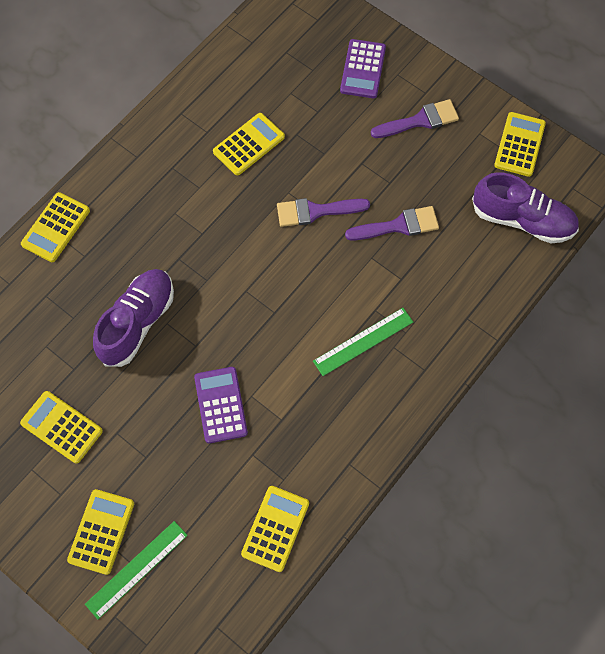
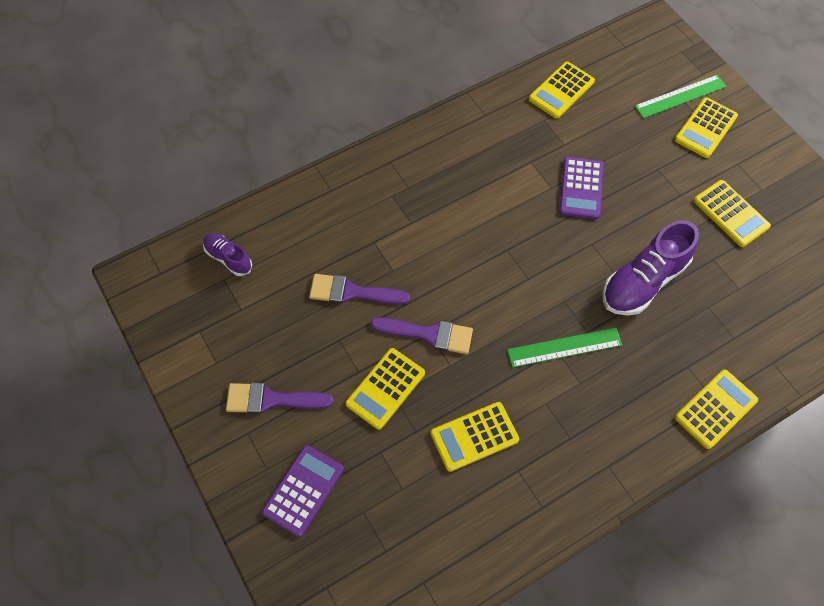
camera: 160 degrees left, 5 degrees down
green ruler [313,308,413,376] -> green ruler moved to [507,328,622,368]
purple shoe [472,172,579,243] -> purple shoe [203,233,252,276], size x0.55
yellow calculator [494,112,546,177] -> yellow calculator moved to [346,348,425,430]

